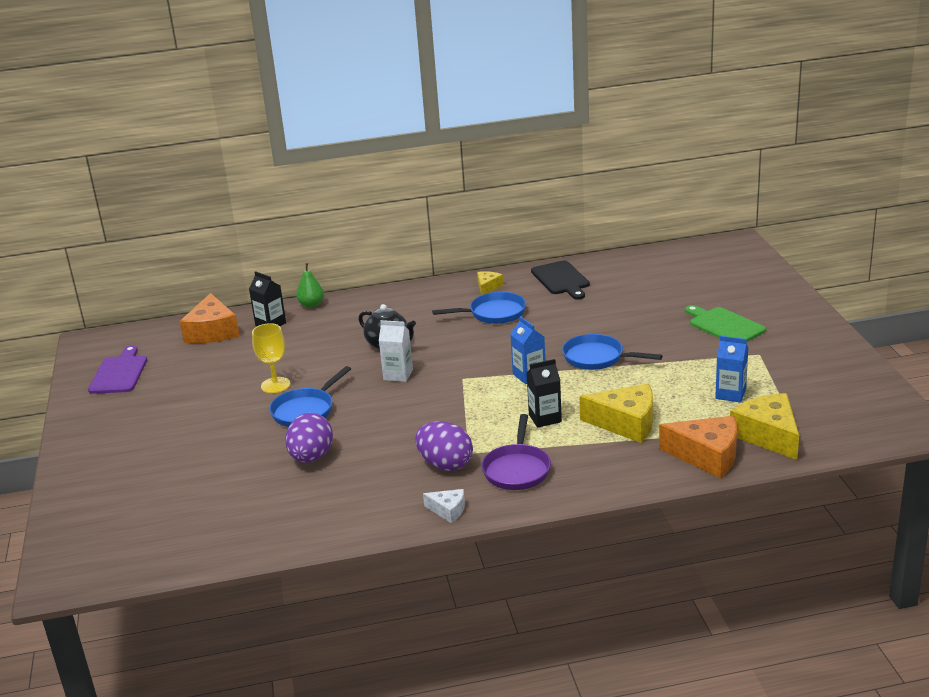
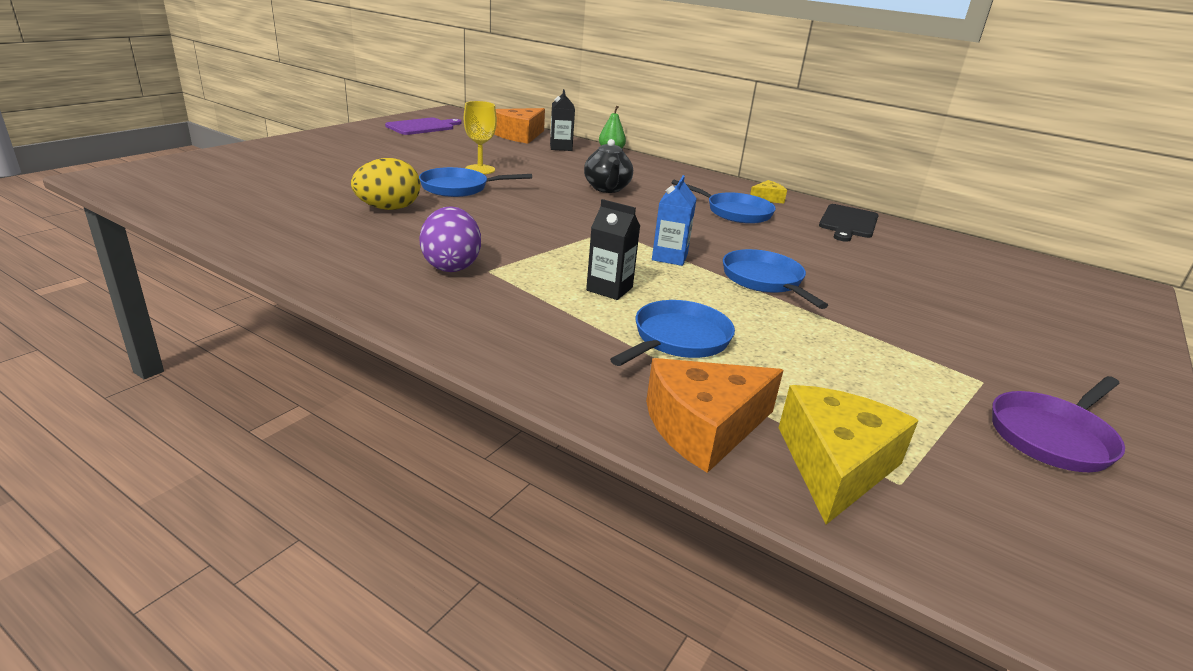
camera: 40 degrees right, 0 degrees up
purple egg [285,413,333,463] -> yellow egg [351,158,421,210]
white carton [379,320,413,382] -> none
white cheese [423,489,465,523] -> none
purple pan [481,414,551,490] -> purple pan moved to [992,376,1125,472]
yellow cheese [579,383,653,443] -> blue pan [610,300,735,366]
orange cheese [659,416,737,479] -> orange cheese turned 90 degrees clockwise [646,358,784,473]
green cutting board [685,305,766,342] -> none
blue carton [715,336,748,403] -> none

